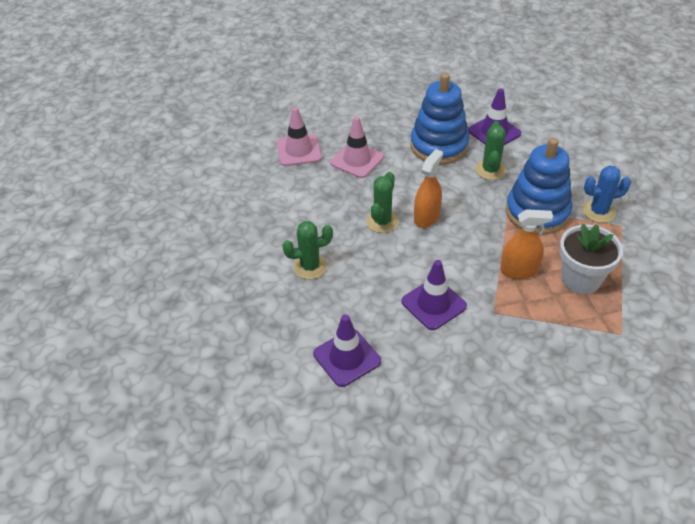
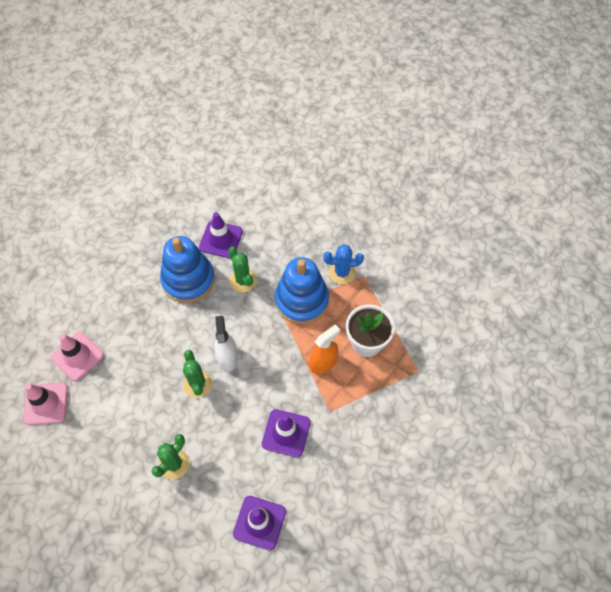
camera: 40 degrees left, 15 degrees up
pink traffic cone [330,116,384,178] -> pink traffic cone moved to [23,383,68,425]
orange spray bottle [414,149,443,228] -> white spray bottle [215,316,238,372]
blue cactus [583,166,631,223] -> blue cactus turned 45 degrees clockwise [323,244,364,284]

